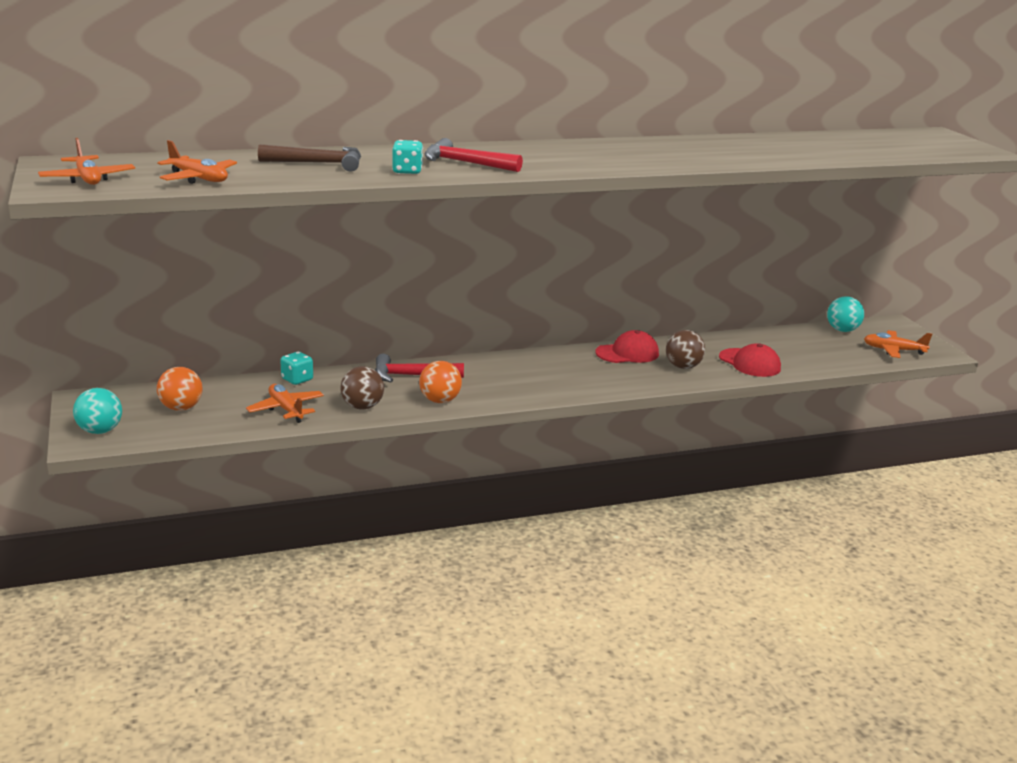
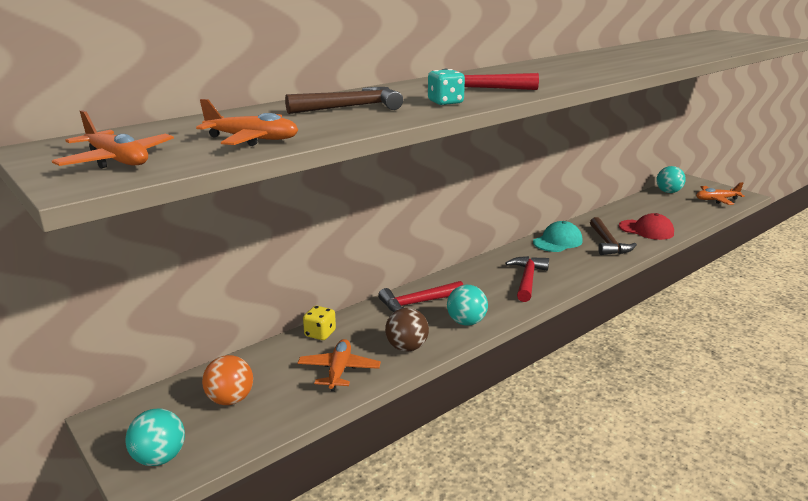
camera: 20 degrees left, 0 degrees up
orange plane [246,384,324,423] -> orange plane turned 60 degrees clockwise [298,339,381,392]
turquoise dice [280,352,313,385] -> yellow dice [303,306,336,340]
orange ball [419,361,462,403] -> turquoise ball [447,285,488,325]
red cap [595,330,659,363] -> turquoise cap [533,221,582,252]
brown ball [666,330,705,369] -> brown hammer [590,217,637,255]
none -> red hammer [505,256,549,302]

